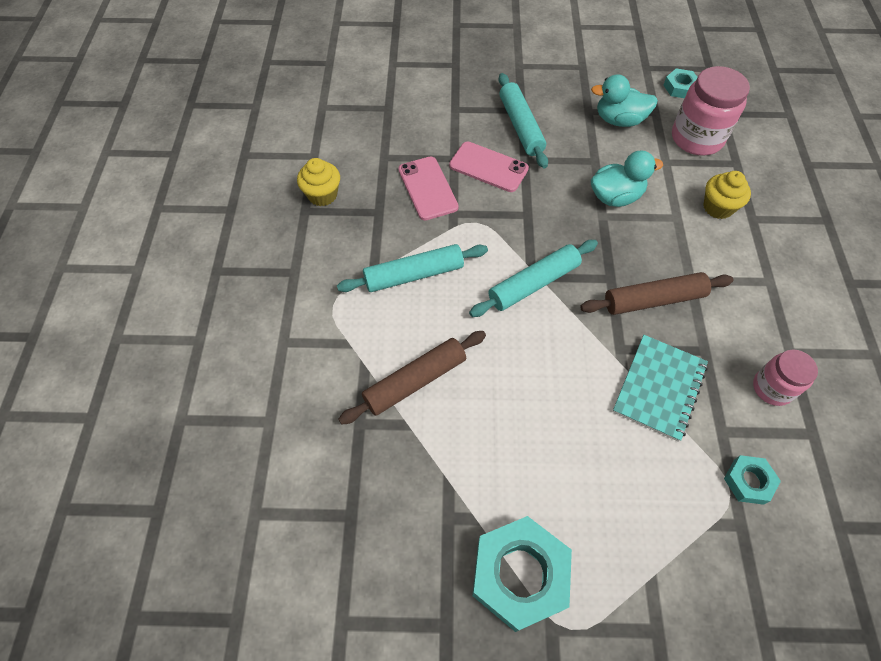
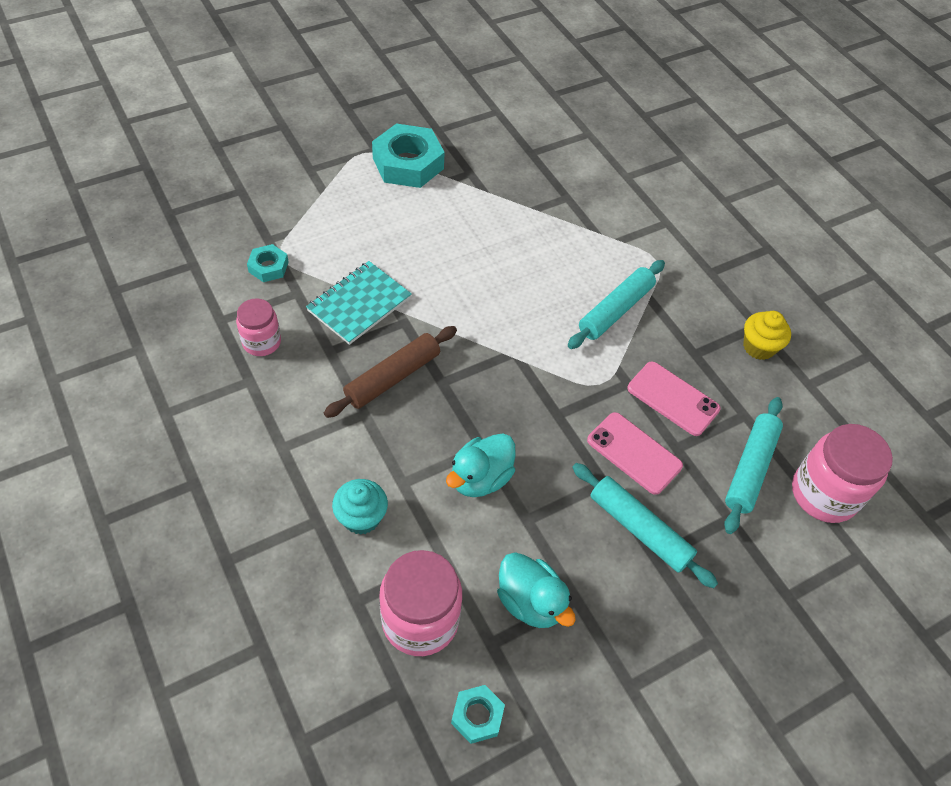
camera: 145 degrees right, 5 degrees down
brown rolling pin [338,331,486,425] -> none
pink phone [449,142,529,192] -> pink phone turned 45 degrees clockwise [587,412,683,495]
turquoise rolling pin [469,240,598,317] -> turquoise rolling pin moved to [724,397,783,534]
turquoise duck [591,74,658,127] -> turquoise duck turned 75 degrees clockwise [497,553,576,628]
turquoise notebook [613,335,708,442] -> turquoise notebook turned 45 degrees clockwise [306,261,412,345]
yellow cupcake [703,171,751,219] -> turquoise cupcake [332,479,388,535]
none -> pink jar [792,424,893,523]

